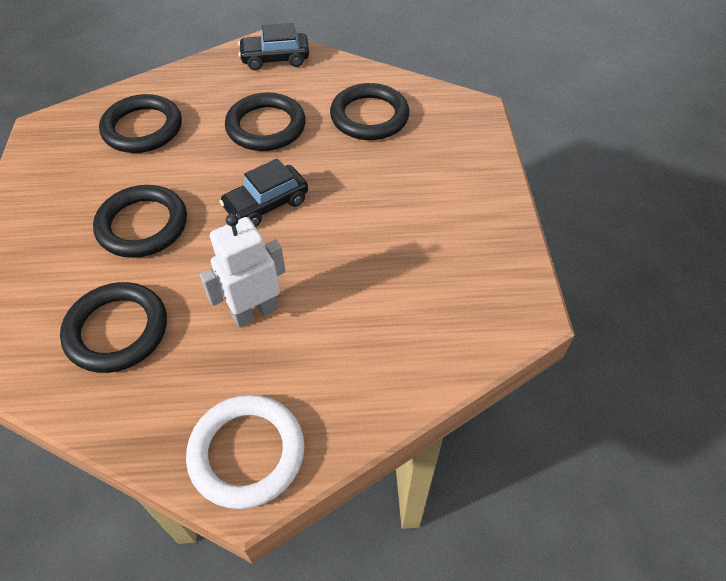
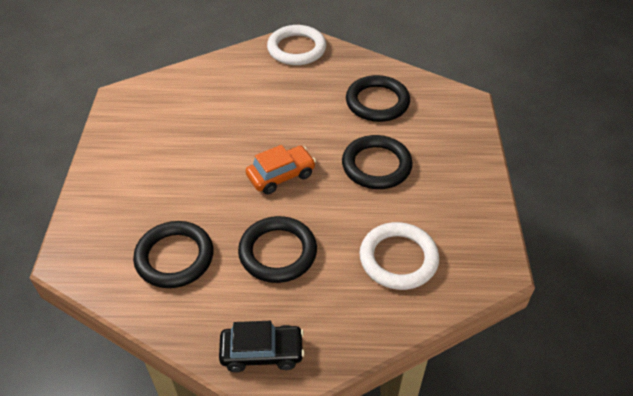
camera: 175 degrees left, 5 degrees down
black ring [99,94,182,153] -> white ring [360,222,439,290]
white robot [200,214,286,328] -> none
black car [219,158,308,227] -> orange car [246,145,316,194]

